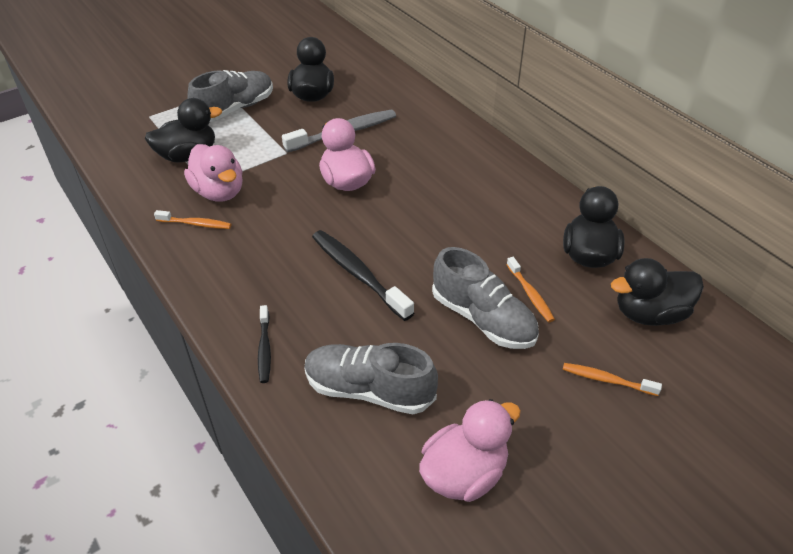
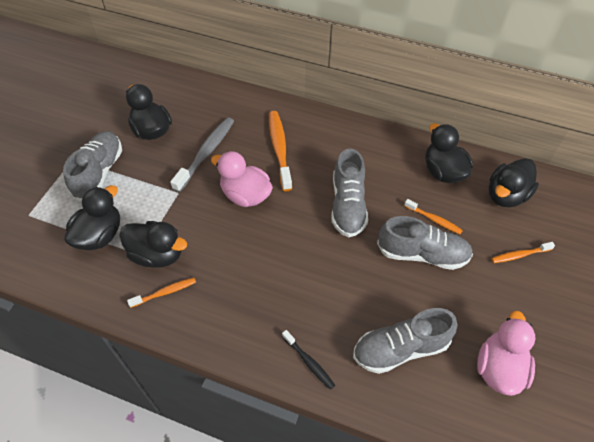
camera: 35 degrees left, 10 degrees up
pink duck [184,144,243,201] -> black duck [119,221,187,268]
black toothbrush [312,230,414,321] -> none
none -> orange toothbrush [269,111,292,191]
none -> grey shoe [332,149,368,237]

